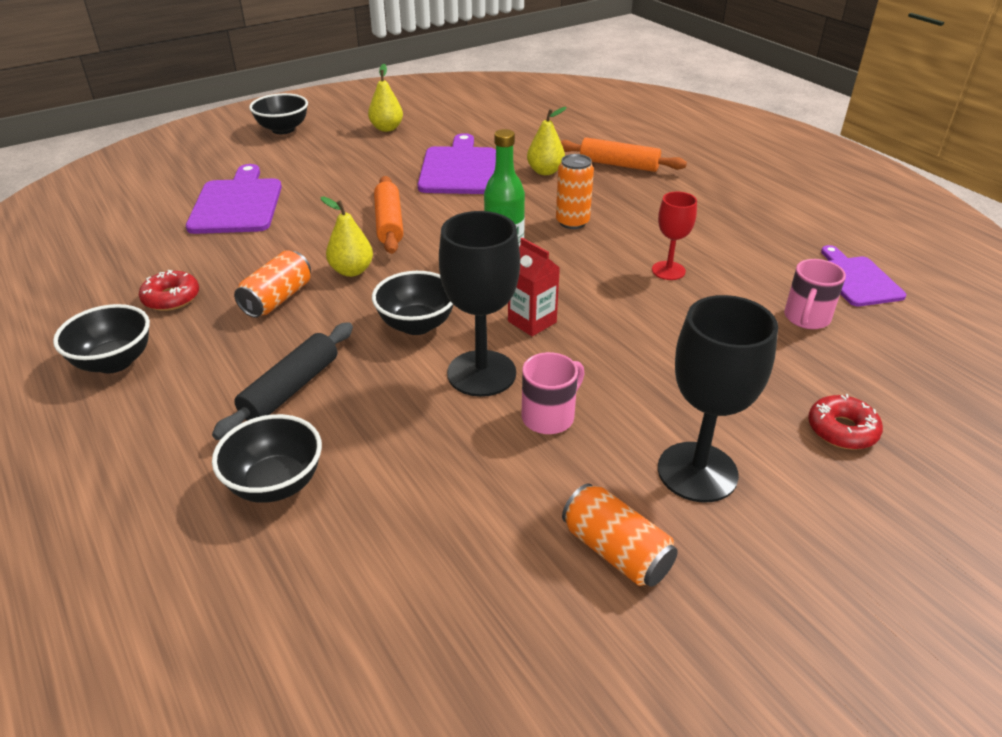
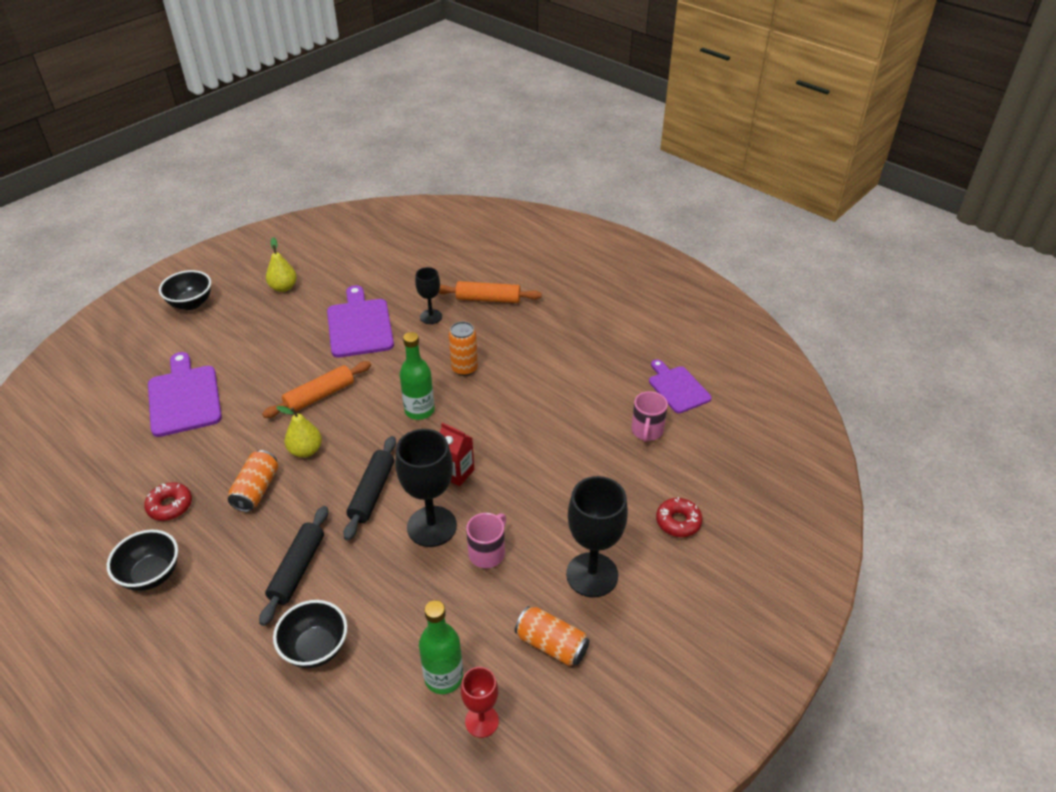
camera: 15 degrees left, 5 degrees up
black bowl [372,271,453,335] -> black rolling pin [343,436,396,541]
orange rolling pin [374,176,403,254] -> orange rolling pin turned 75 degrees clockwise [262,361,371,418]
yellow pear [527,107,567,175] -> black goblet [415,267,442,324]
red goblet [652,192,697,280] -> red goblet moved to [461,667,499,738]
none -> green bottle [419,600,463,694]

